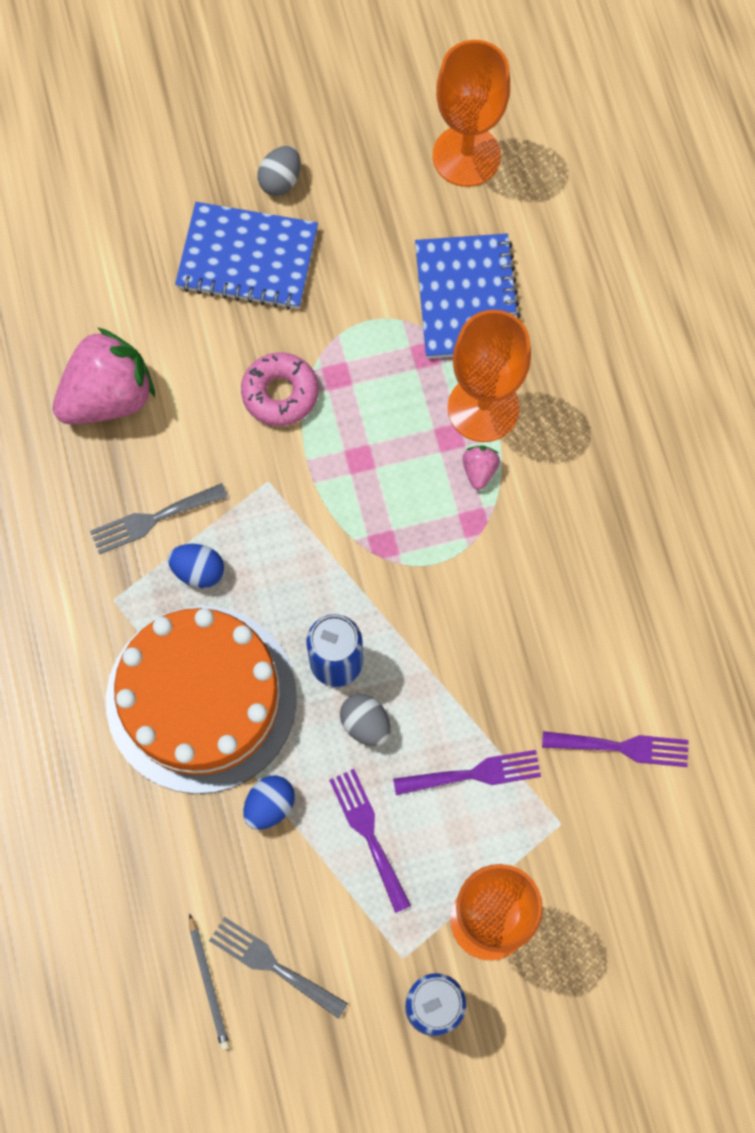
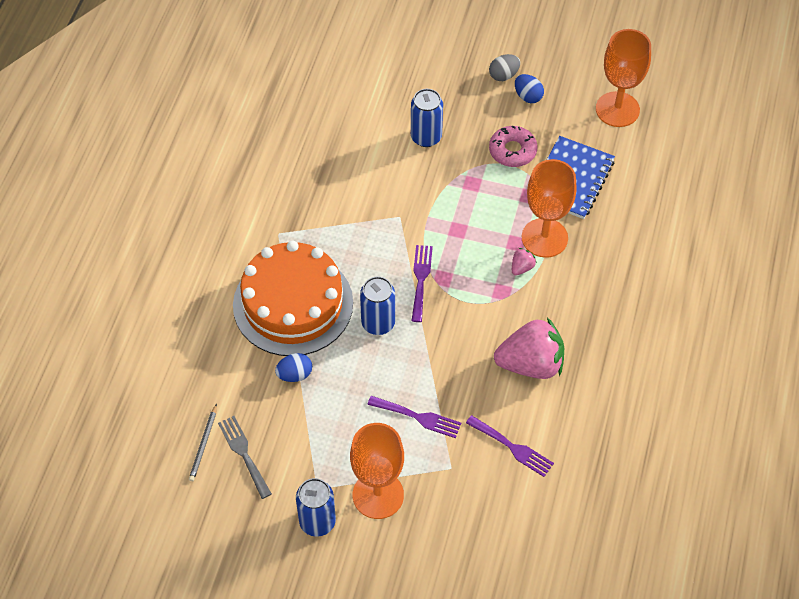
camera: 30 degrees right, 15 degrees down
pink strawberry [53,327,155,424] -> pink strawberry moved to [494,317,564,379]
grey fork [90,483,228,554] -> none
blue egg [168,544,224,588] -> blue egg moved to [515,74,544,103]
blue notebook [175,202,318,310] -> none
pink donut [241,352,318,426] -> pink donut moved to [489,126,537,167]
purple fork [329,769,411,913] -> purple fork moved to [412,245,433,322]
grey egg [340,694,391,746] -> none
none -> blue can [411,89,443,147]

